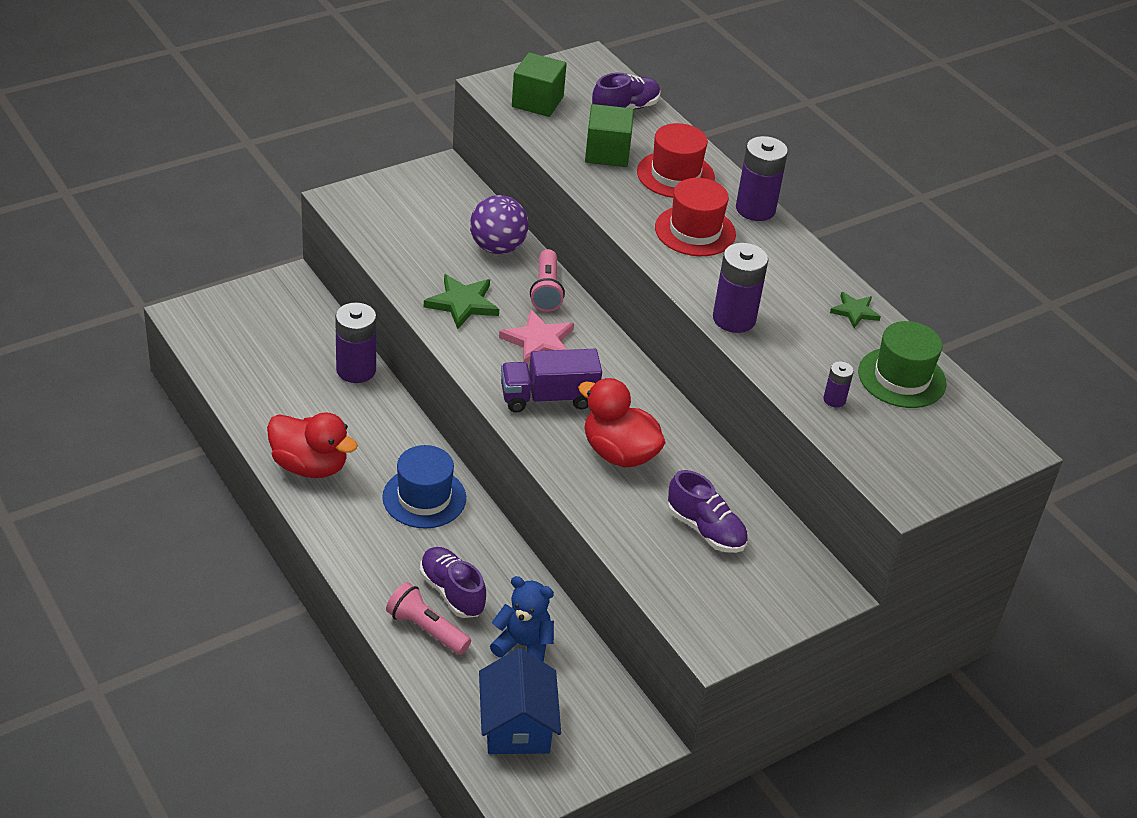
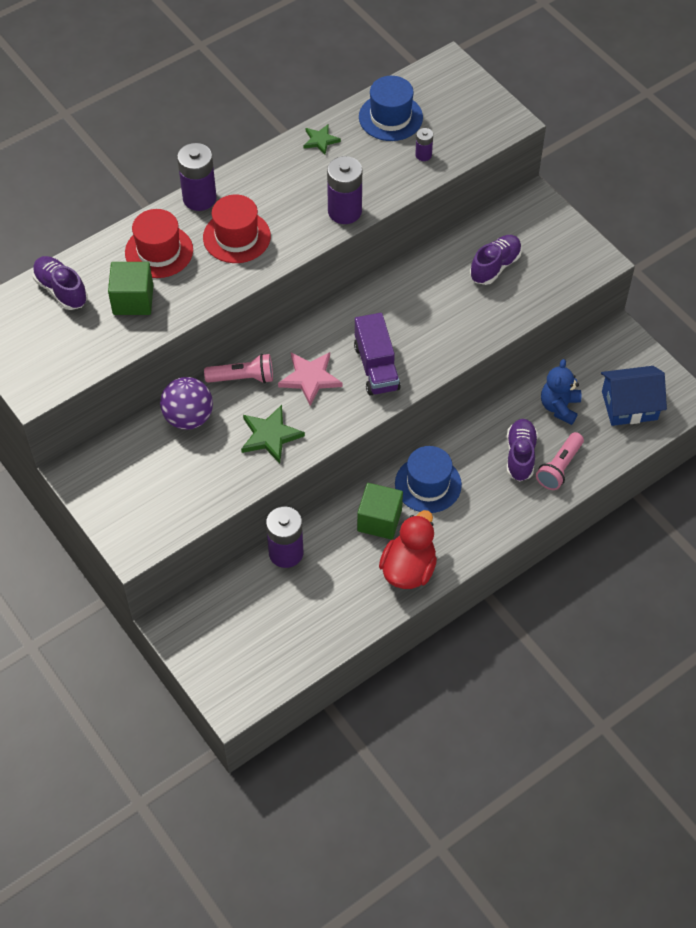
camera: 90 degrees left, 15 degrees up
purple shoe [420,547,486,618] -> purple shoe turned 135 degrees clockwise [507,419,538,482]
green cube [512,52,567,117] -> green cube moved to [357,483,403,540]
red duck [578,378,665,468] -> none
green hat [858,321,946,408] -> blue hat [359,76,423,141]

